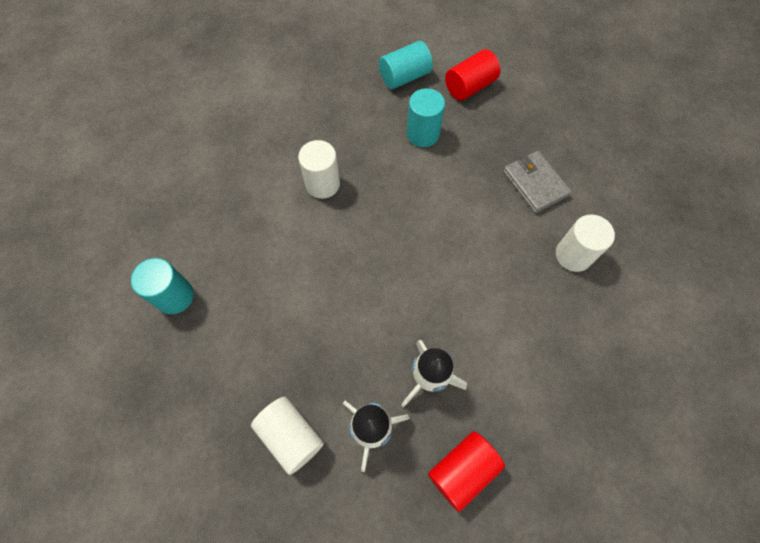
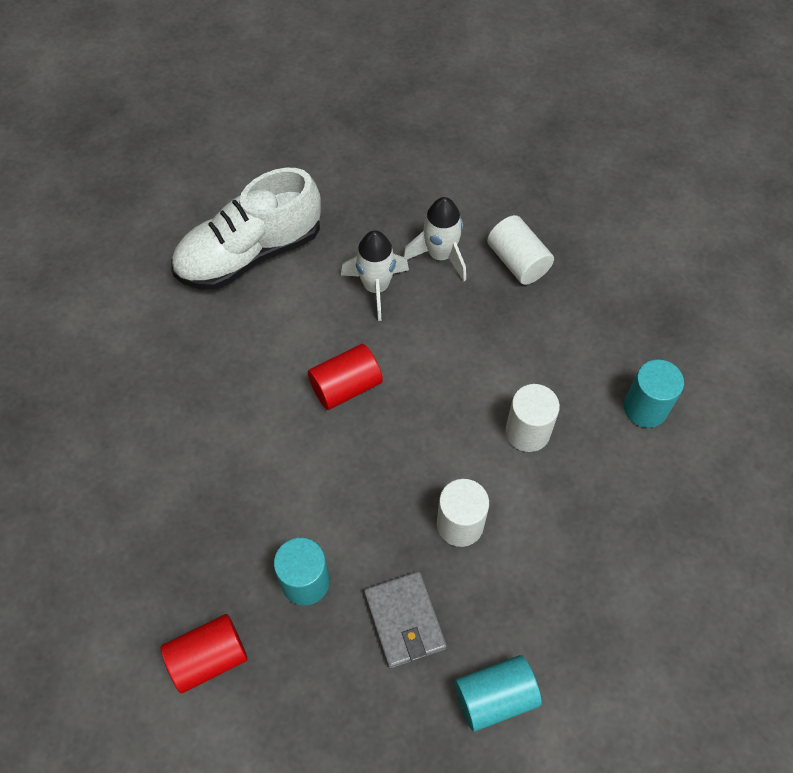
camera: 170 degrees left, 5 degrees down
turquoise cylinder [379,41,433,89] -> turquoise cylinder moved to [454,655,542,732]
red cylinder [428,431,505,512] -> red cylinder moved to [308,344,383,410]
grey wallet [503,151,572,213] -> grey wallet moved to [364,572,447,669]
white cylinder [556,215,615,272] -> white cylinder moved to [506,384,560,452]
none -> white shoe [172,168,321,290]

